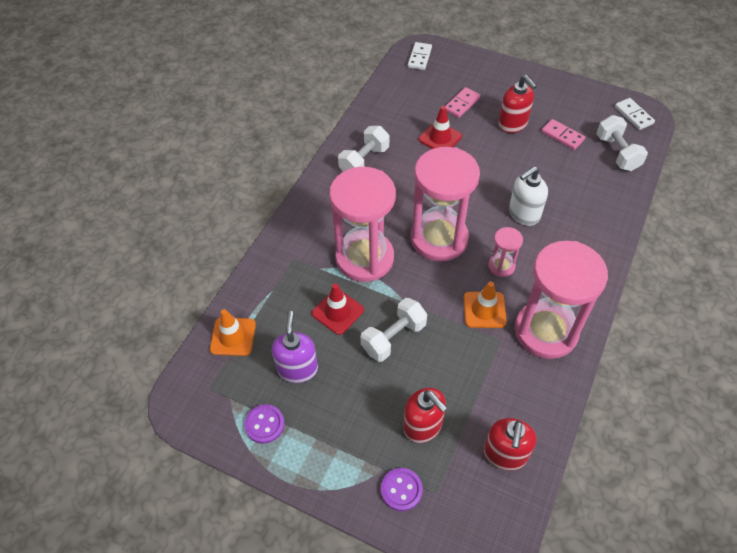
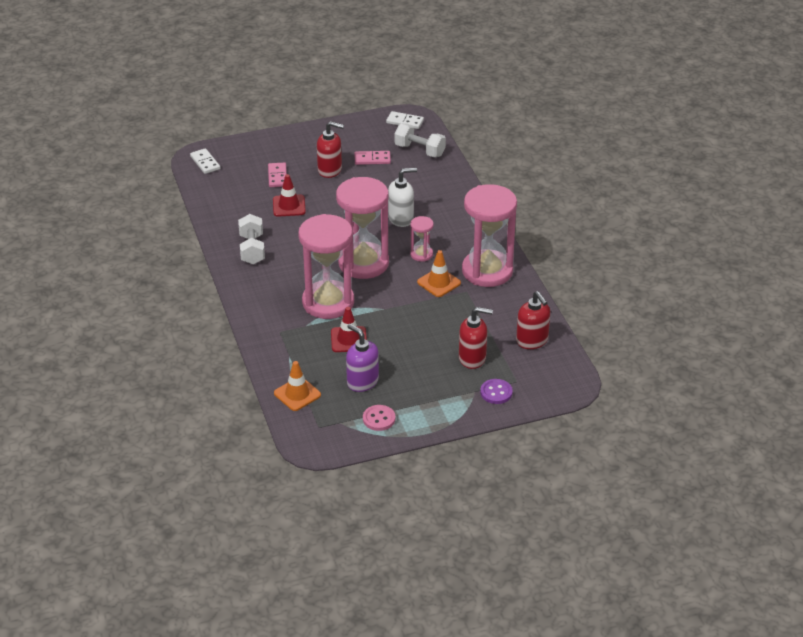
camera: 45 degrees left, 15 degrees down
purple button [244,404,284,444] -> pink button [363,405,395,431]
white dumbbell [360,298,427,362] -> none
white soap dispenser [509,166,548,226] -> white soap dispenser turned 120 degrees counterclockwise [388,168,417,227]

